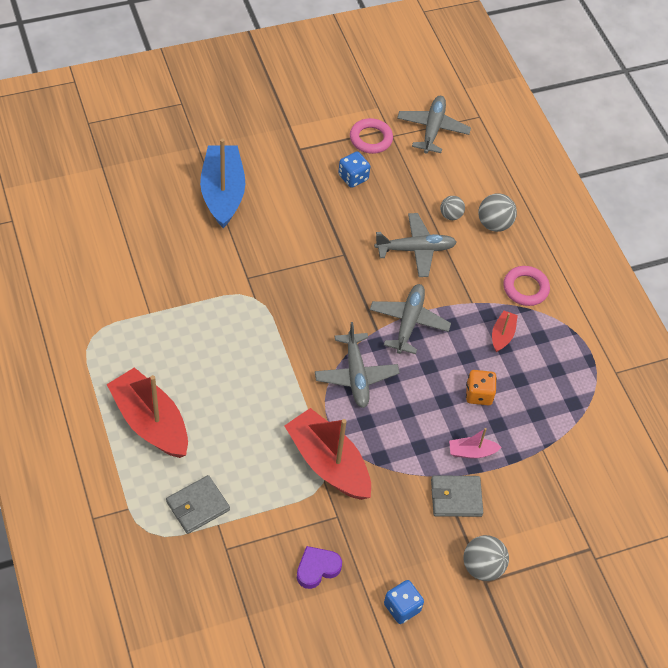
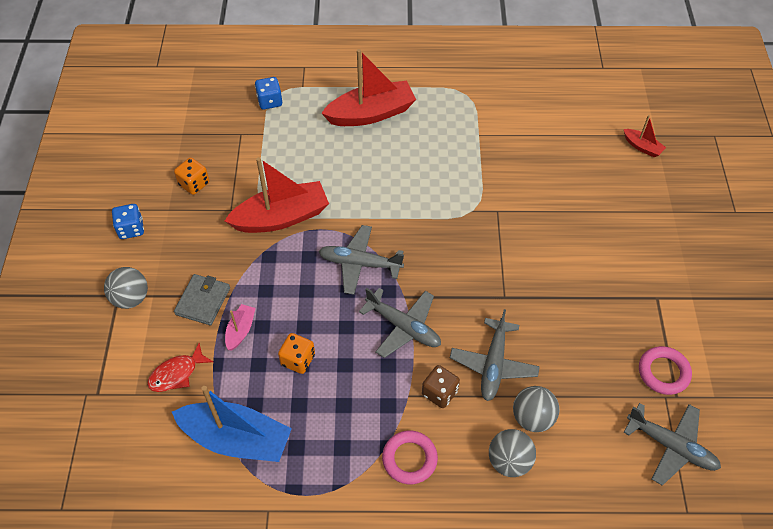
camera: 115 degrees right, 0 degrees up
grey wallet [166,475,230,534] -> none
blue boat [200,138,245,228] -> blue boat moved to [172,386,292,462]
purple heart [297,546,342,589] -> orange dice [174,158,209,195]
blue dice [338,151,370,188] -> blue dice moved to [255,77,283,110]
grey ball [440,196,465,220] -> grey ball [513,386,560,432], size x1.53
red boat [492,311,518,352] -> red boat moved to [624,115,666,157]
none -> red fish [147,343,213,392]
none -> brown dice [422,365,460,408]

